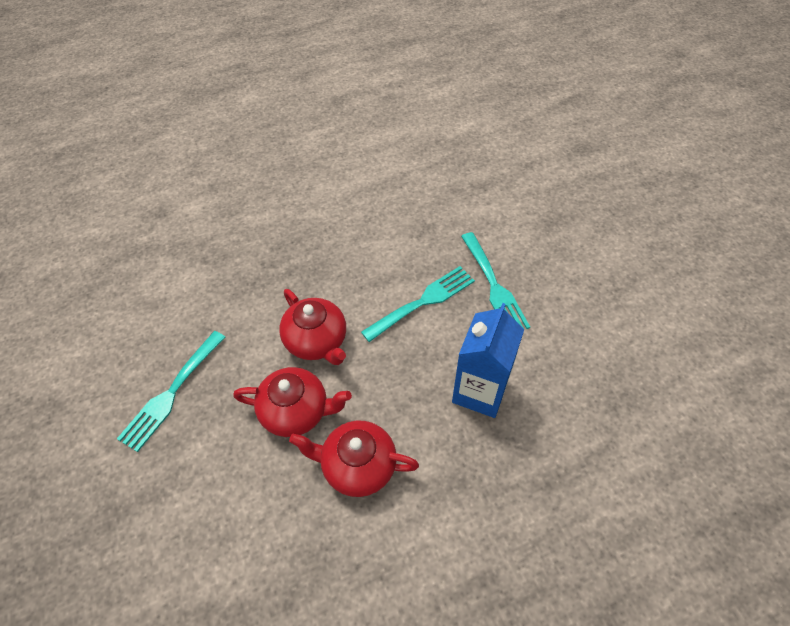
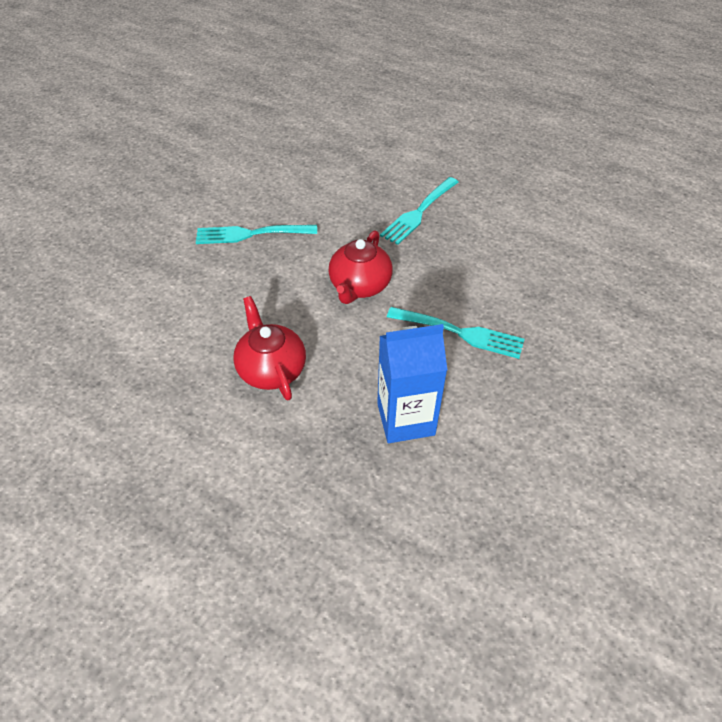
camera: 55 degrees right, 5 degrees down
red teapot [233,367,352,437] -> none
turquoise fork [461,232,530,329] -> turquoise fork moved to [380,177,459,245]

